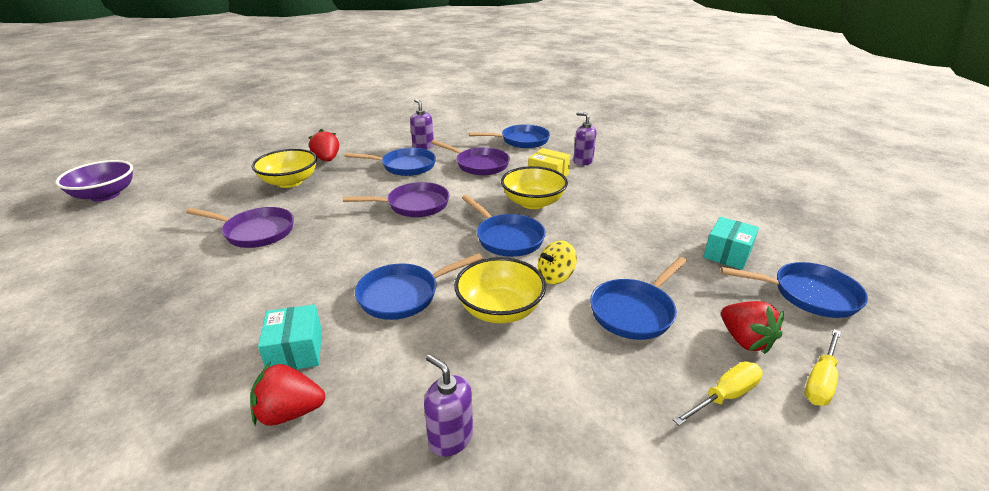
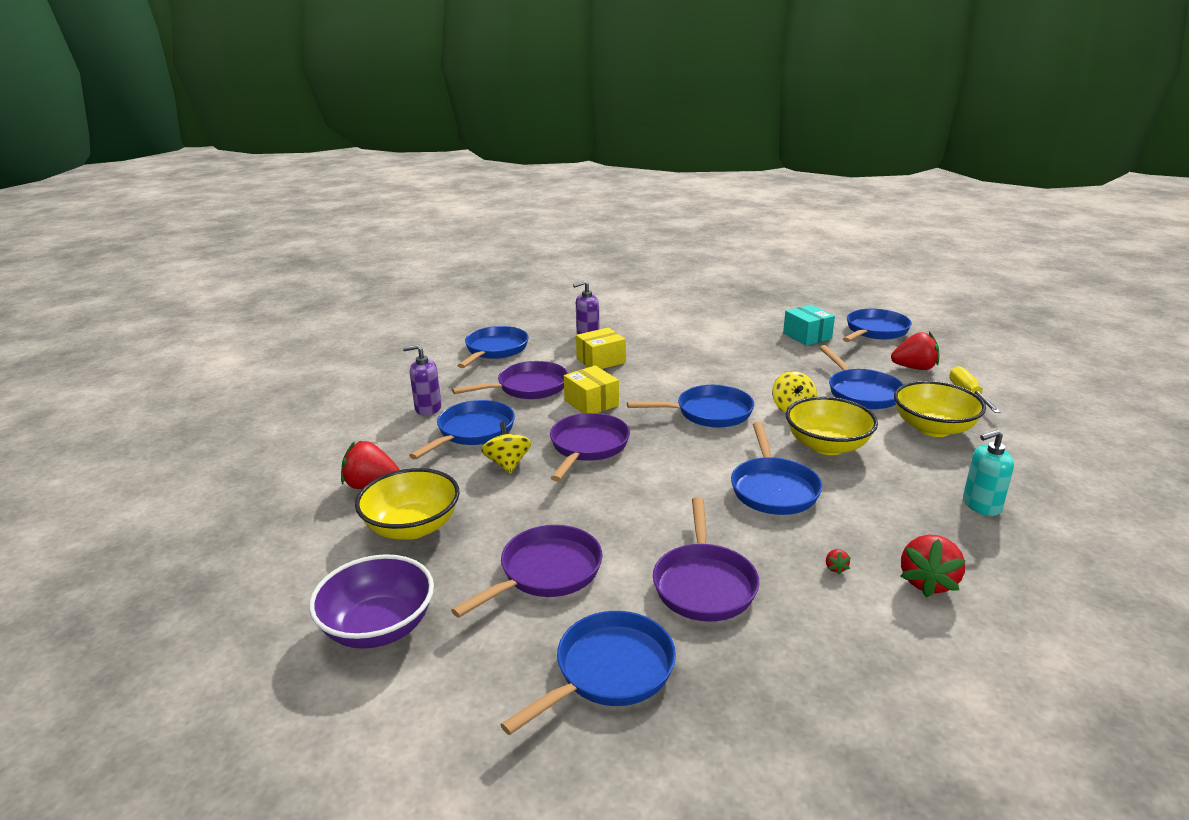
camera: 60 degrees left, 5 degrees down
purple bowl [56,160,133,202] -> purple bowl moved to [309,554,434,649]
turquoise box [258,304,322,370] -> red strawberry [826,549,851,575]
purple soap dispenser [424,354,473,457] -> turquoise soap dispenser [963,430,1014,516]
yellow bowl [501,166,568,209] -> yellow bowl moved to [894,381,986,437]
yellow screwdriver [804,329,841,406] -> none
none -> yellow spinning top [481,422,531,474]
none -> blue pan [500,611,676,735]
none -> yellow box [564,366,619,413]
none -> purple pan [653,497,760,622]

